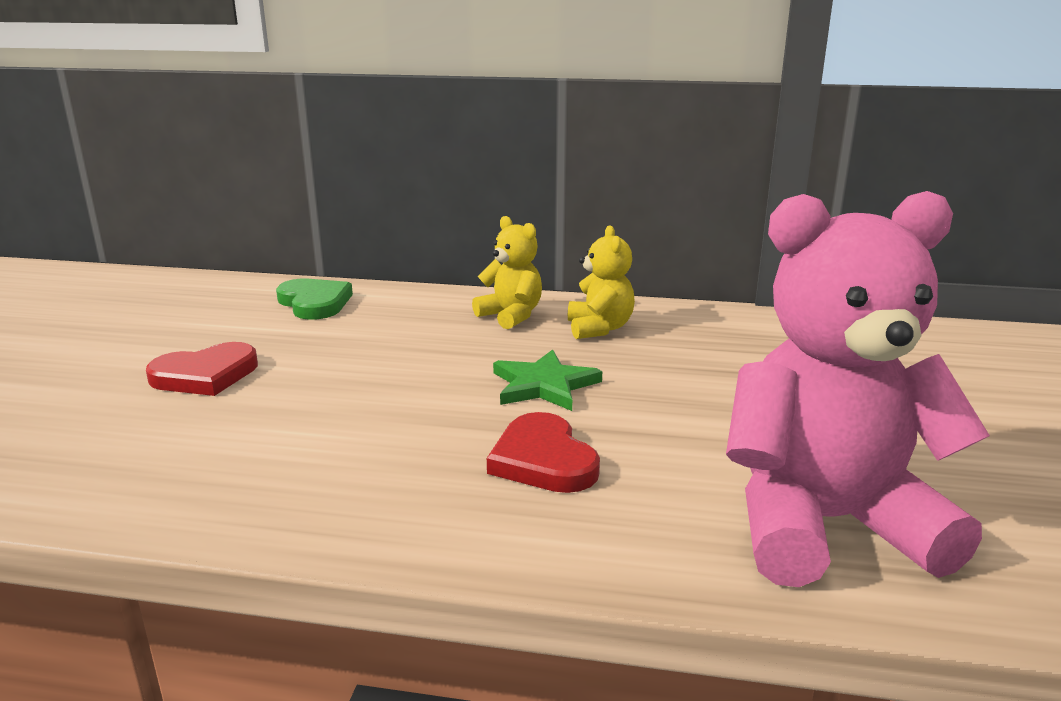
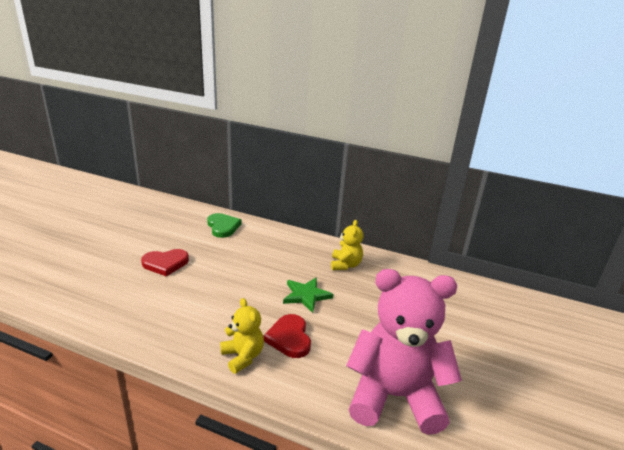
camera: 10 degrees right, 5 degrees up
yellow teddy bear [472,216,542,329] -> yellow teddy bear moved to [220,298,264,374]

